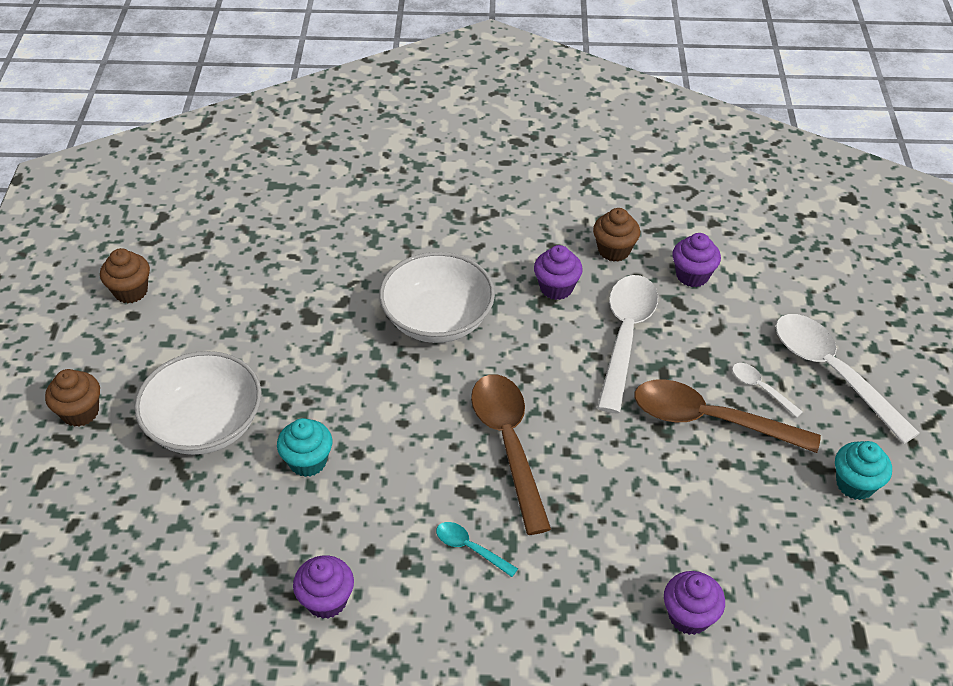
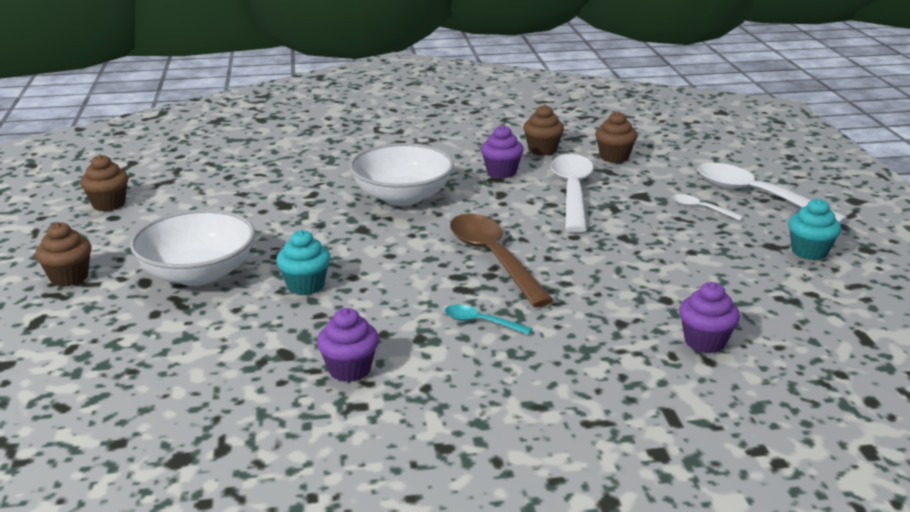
camera: 10 degrees left, 20 degrees down
brown spoon [635,379,821,453] -> none
purple cupcake [672,233,721,287] -> brown cupcake [595,111,637,163]

